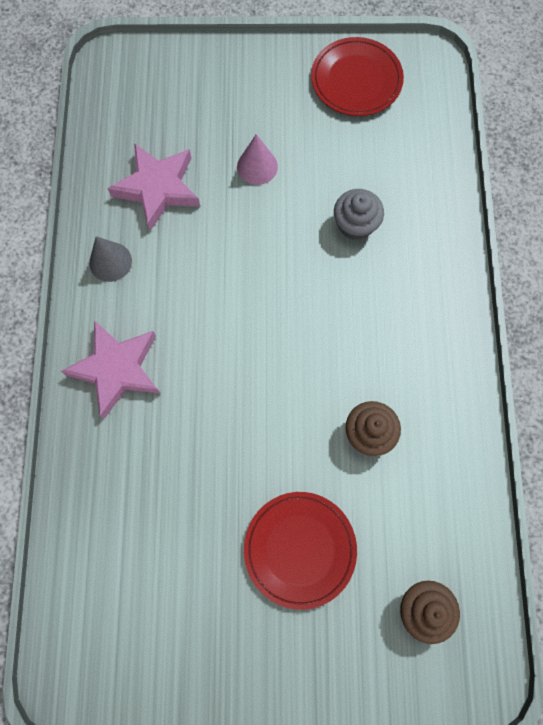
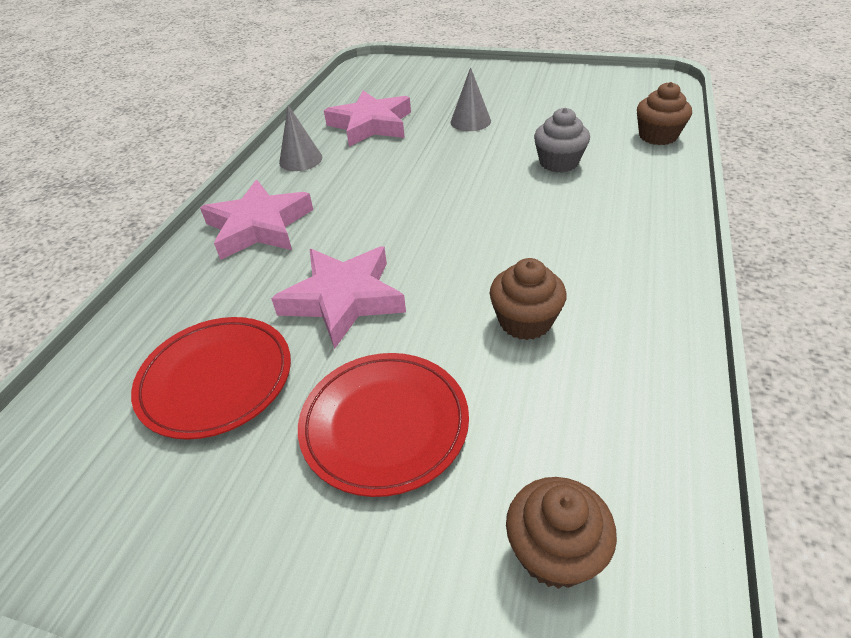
camera: 20 degrees right, 30 degrees down
pink cone [237,134,278,185] -> grey cone [451,67,491,131]
red plate [311,37,404,116] -> red plate moved to [131,317,291,440]
none -> pink star [271,247,406,349]
none -> brown cupcake [637,82,692,145]

